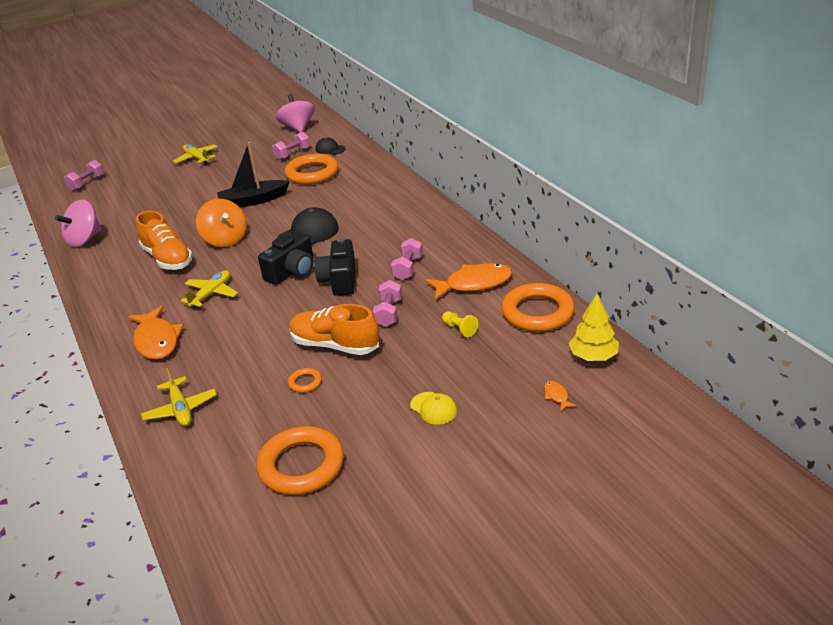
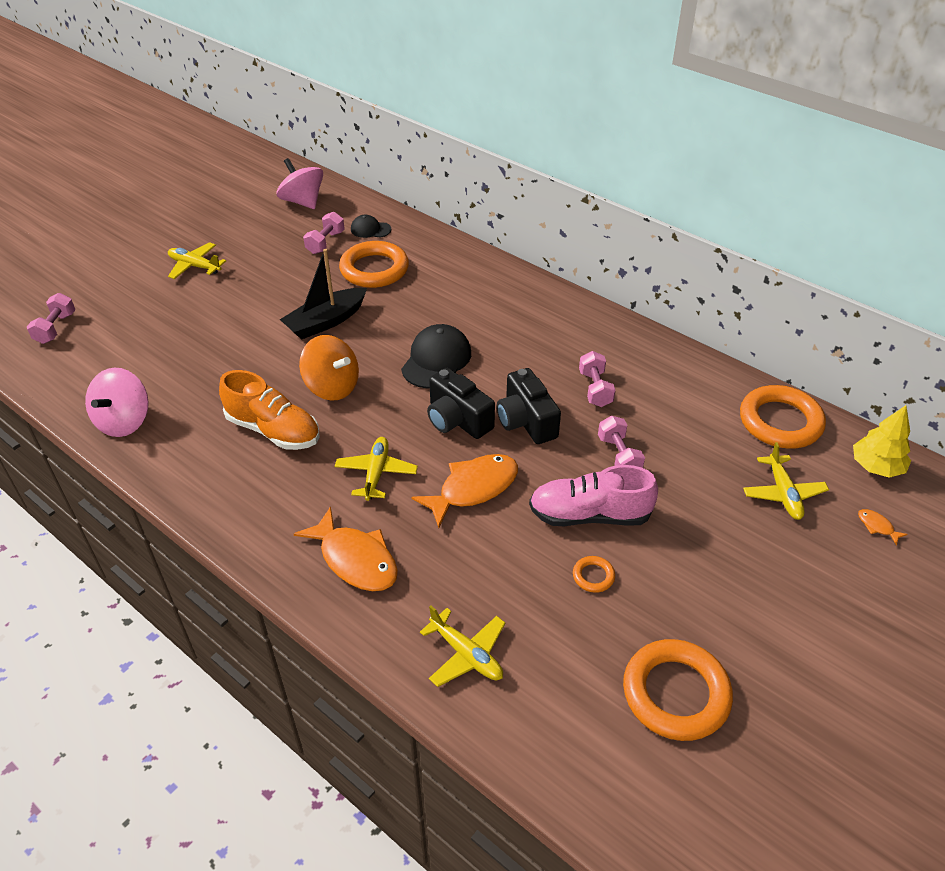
camera: 25 degrees left, 10 degrees up
black camera [258,231,314,285] -> black camera turned 120 degrees clockwise [427,368,495,439]
orange shoe [289,304,379,355] -> pink shoe [529,465,658,526]
yellow cap [410,392,457,425] -> none
orange fish [425,263,512,300] -> orange fish moved to [411,454,518,528]
yellow pawn [442,311,478,338] -> none
none -> yellow plane [743,442,829,520]

